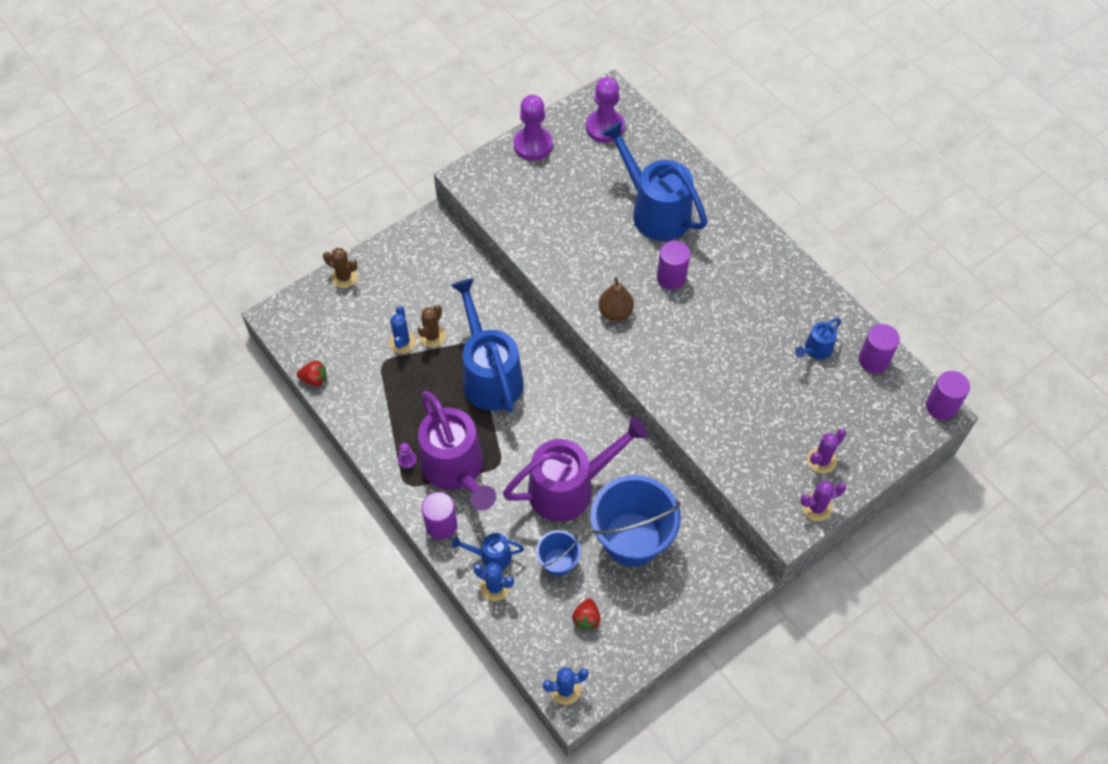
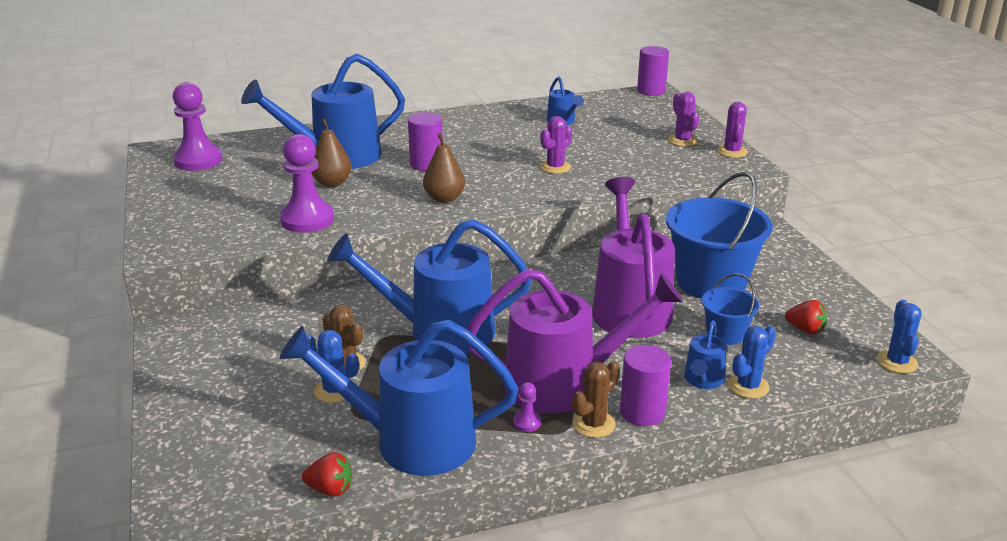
camera: 70 degrees left, 30 degrees down
red strawberry [297,361,326,386] -> red strawberry turned 75 degrees clockwise [302,452,352,497]
brown cactus [323,248,358,288] -> brown cactus moved to [572,361,620,438]
purple pawn [514,95,553,161] -> purple pawn moved to [280,134,334,233]
purple cylinder [859,324,900,373] -> none
none -> blue watering can [279,320,518,476]
none -> brown pear [311,119,352,187]
none -> purple cactus [540,116,572,174]

